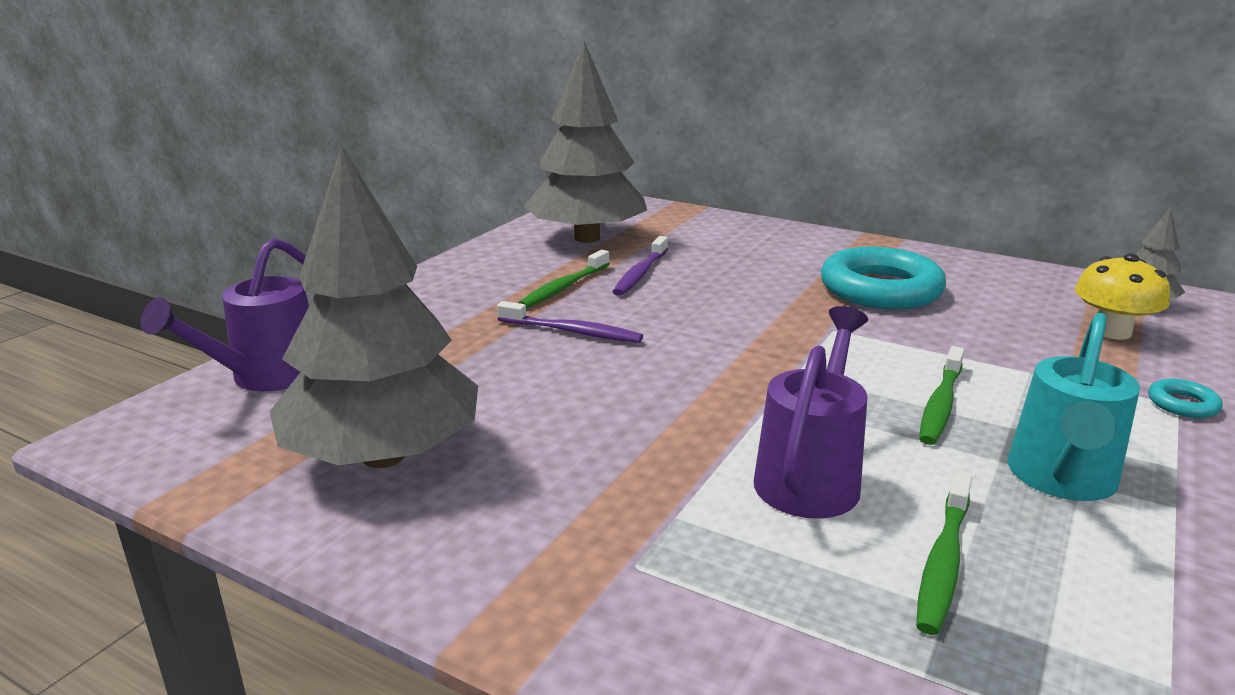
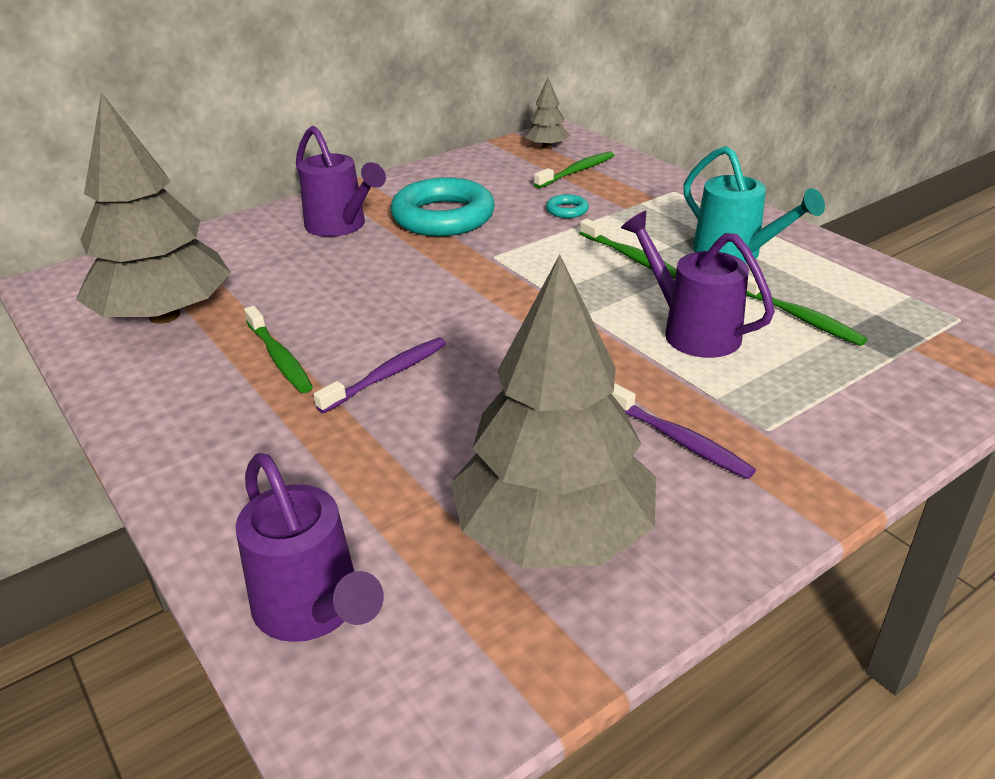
camera: 65 degrees left, 10 degrees up
purple toothbrush [612,236,668,296] -> purple toothbrush moved to [611,383,756,479]
yellow mushroom [1075,253,1170,340] -> green toothbrush [534,151,614,188]
turquoise ring [1148,379,1223,418] -> turquoise ring moved to [546,194,589,218]
none -> purple watering can [296,126,386,237]

